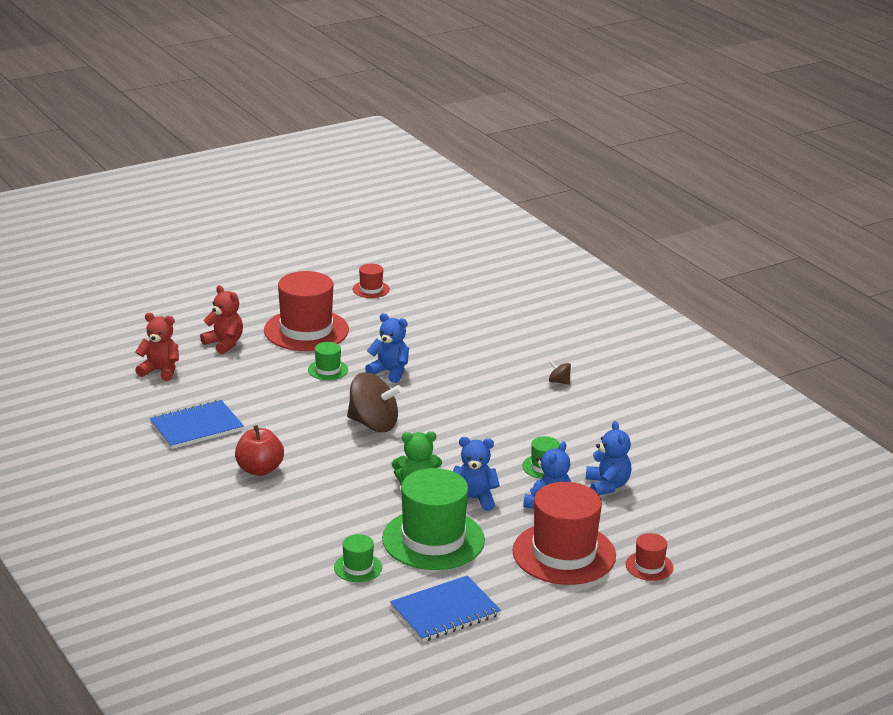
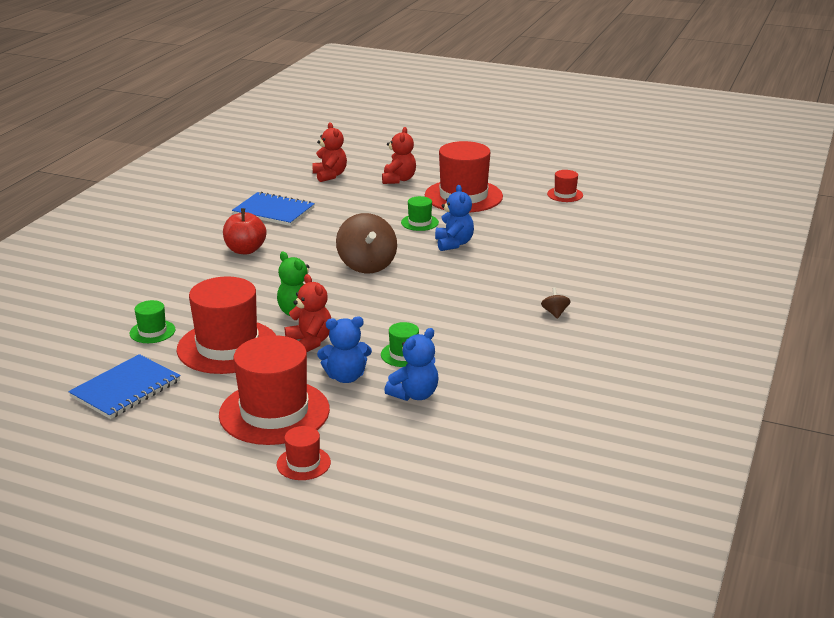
camera: 55 degrees right, 0 degrees up
green hat [382,468,485,570] -> red hat [177,276,276,374]
blue notebook [390,576,501,642] -> blue notebook turned 75 degrees counterclockwise [68,354,180,419]
blue teddy bear [453,437,500,511] -> red teddy bear [285,274,331,352]

